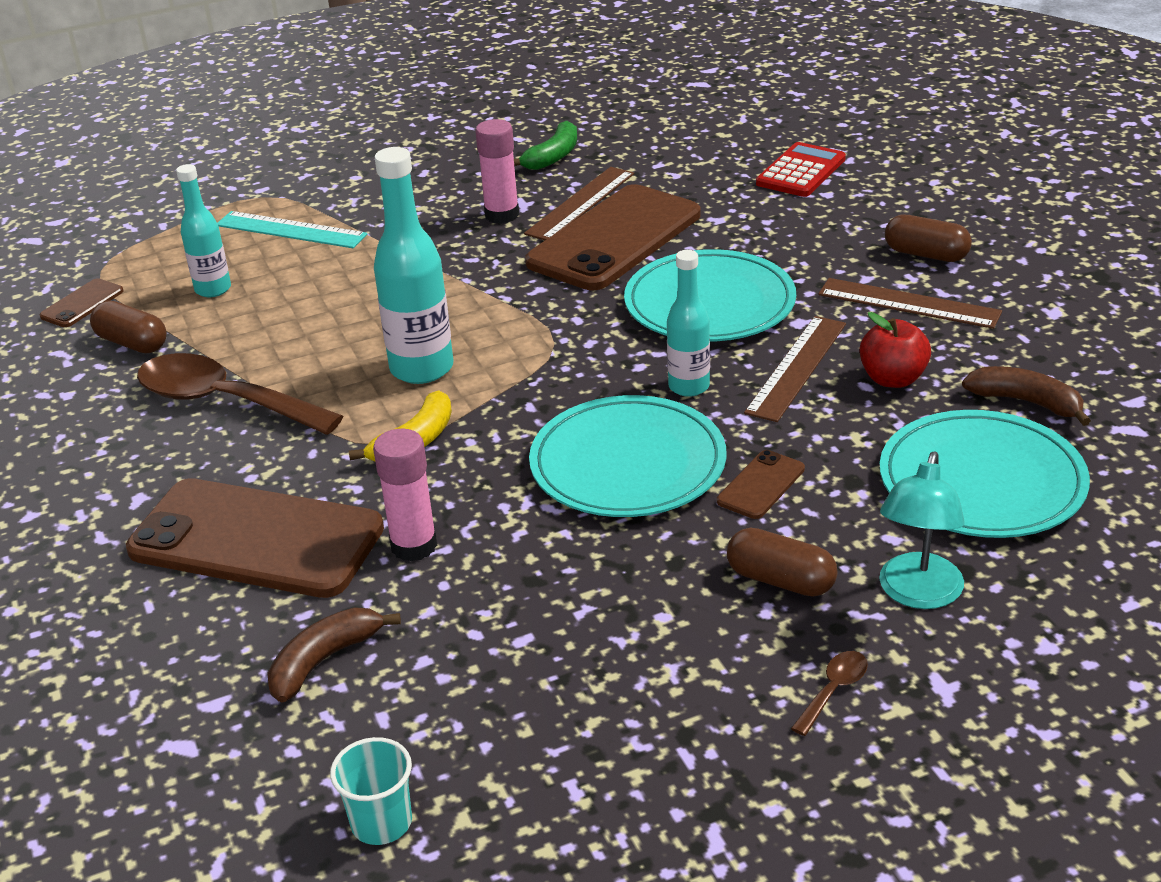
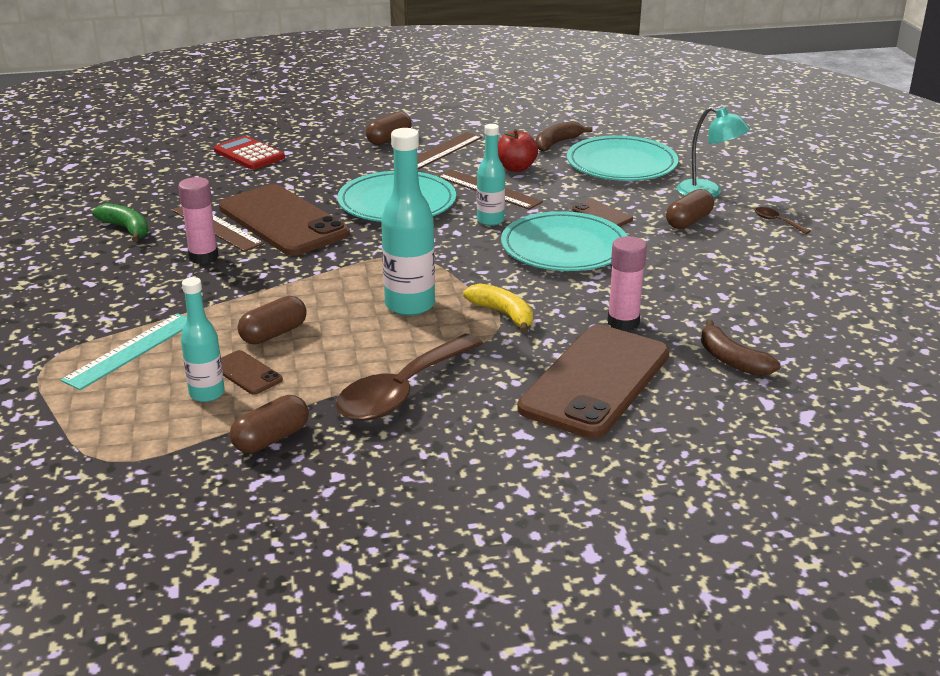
camera: 80 degrees left, 5 degrees down
brown phone [40,278,124,327] -> brown phone moved to [221,350,283,395]
turquoise cup [330,737,412,845] -> none
none -> brown capsule [238,296,307,344]

